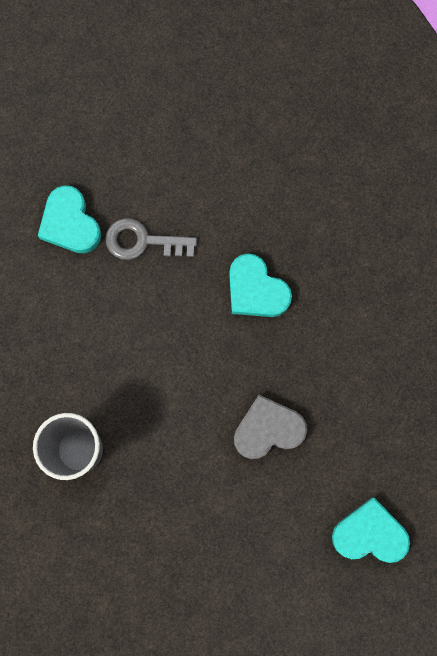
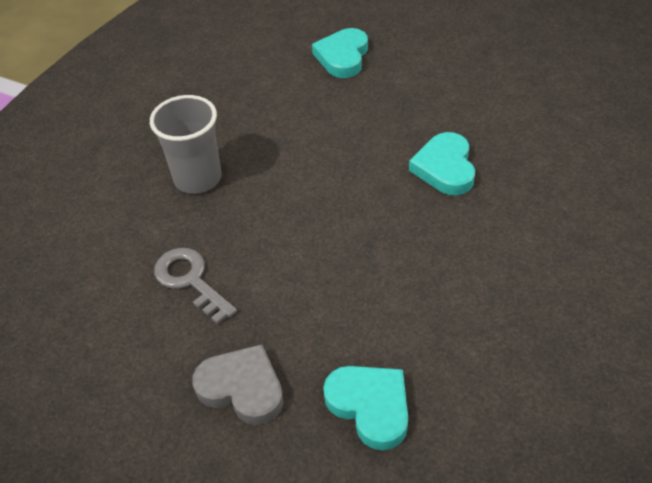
camera: 45 degrees right, 30 degrees down
grey key [106,218,197,260] -> grey key moved to [154,248,237,325]
grey heart [234,395,307,459] -> grey heart moved to [192,344,284,425]

